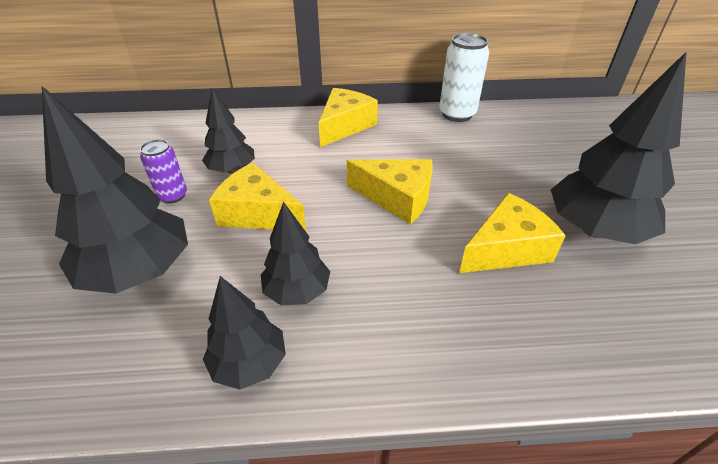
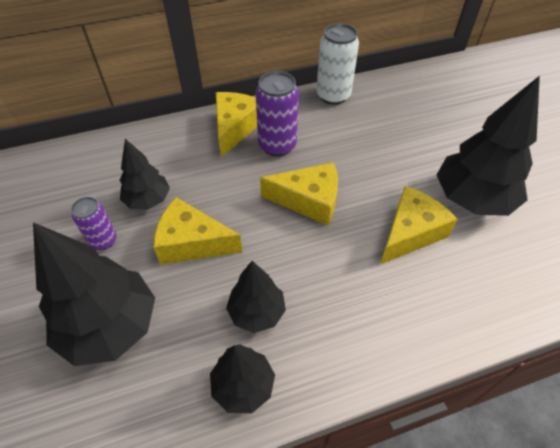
camera: 15 degrees left, 10 degrees up
none -> purple can [255,71,299,157]

